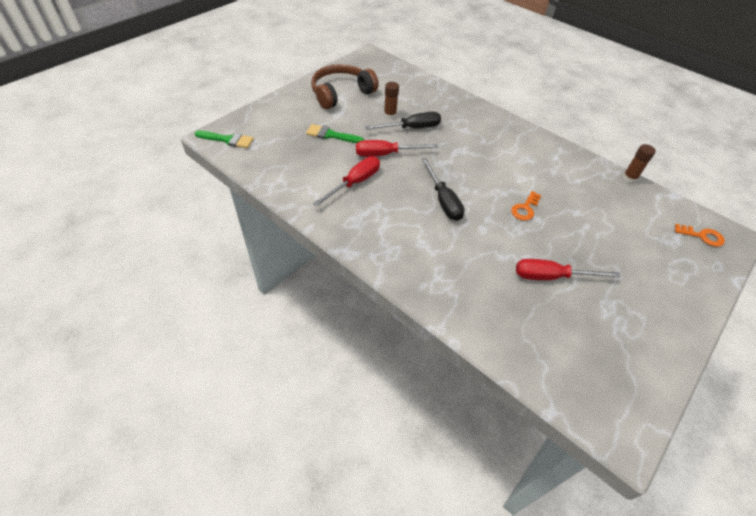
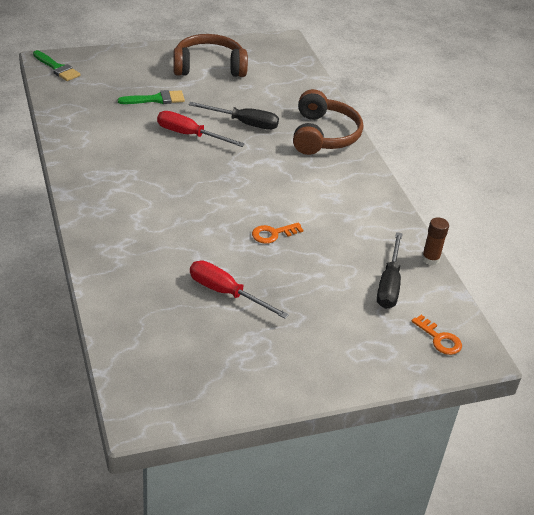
camera: 30 degrees right, 10 degrees down
green brush [306,124,364,143] -> green brush turned 120 degrees clockwise [118,90,185,104]
red screwdriver [313,157,380,207] -> none
brown glue stick [384,82,399,119] -> none
black screwdriver [421,158,464,221] -> black screwdriver moved to [377,232,402,309]
none -> brown headphones [293,89,363,155]

